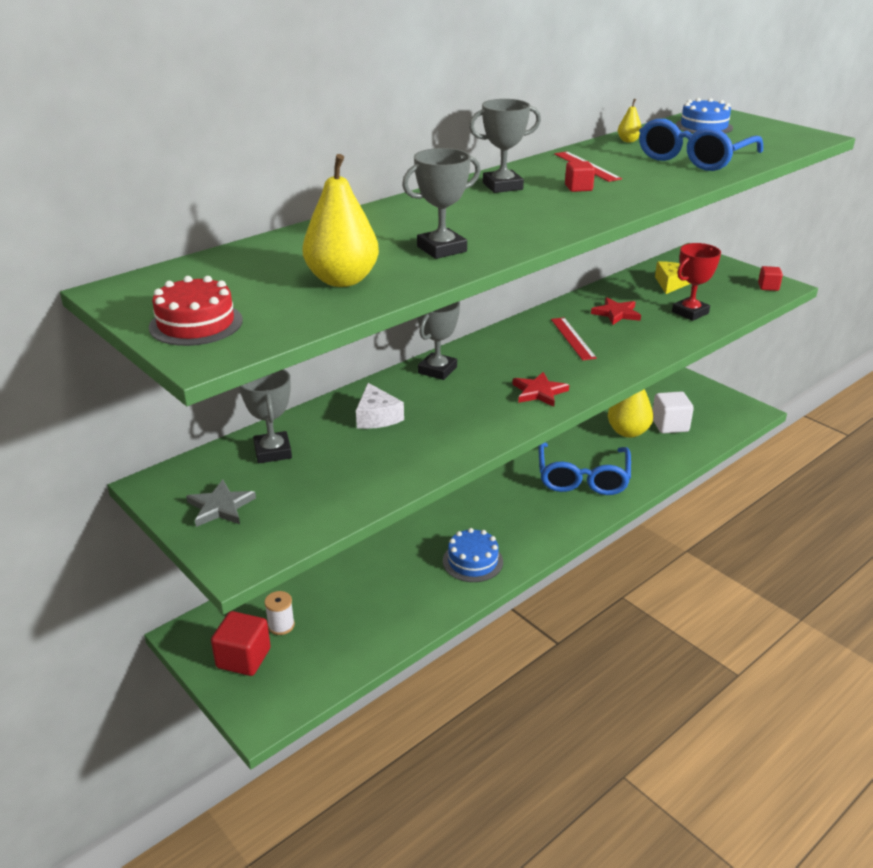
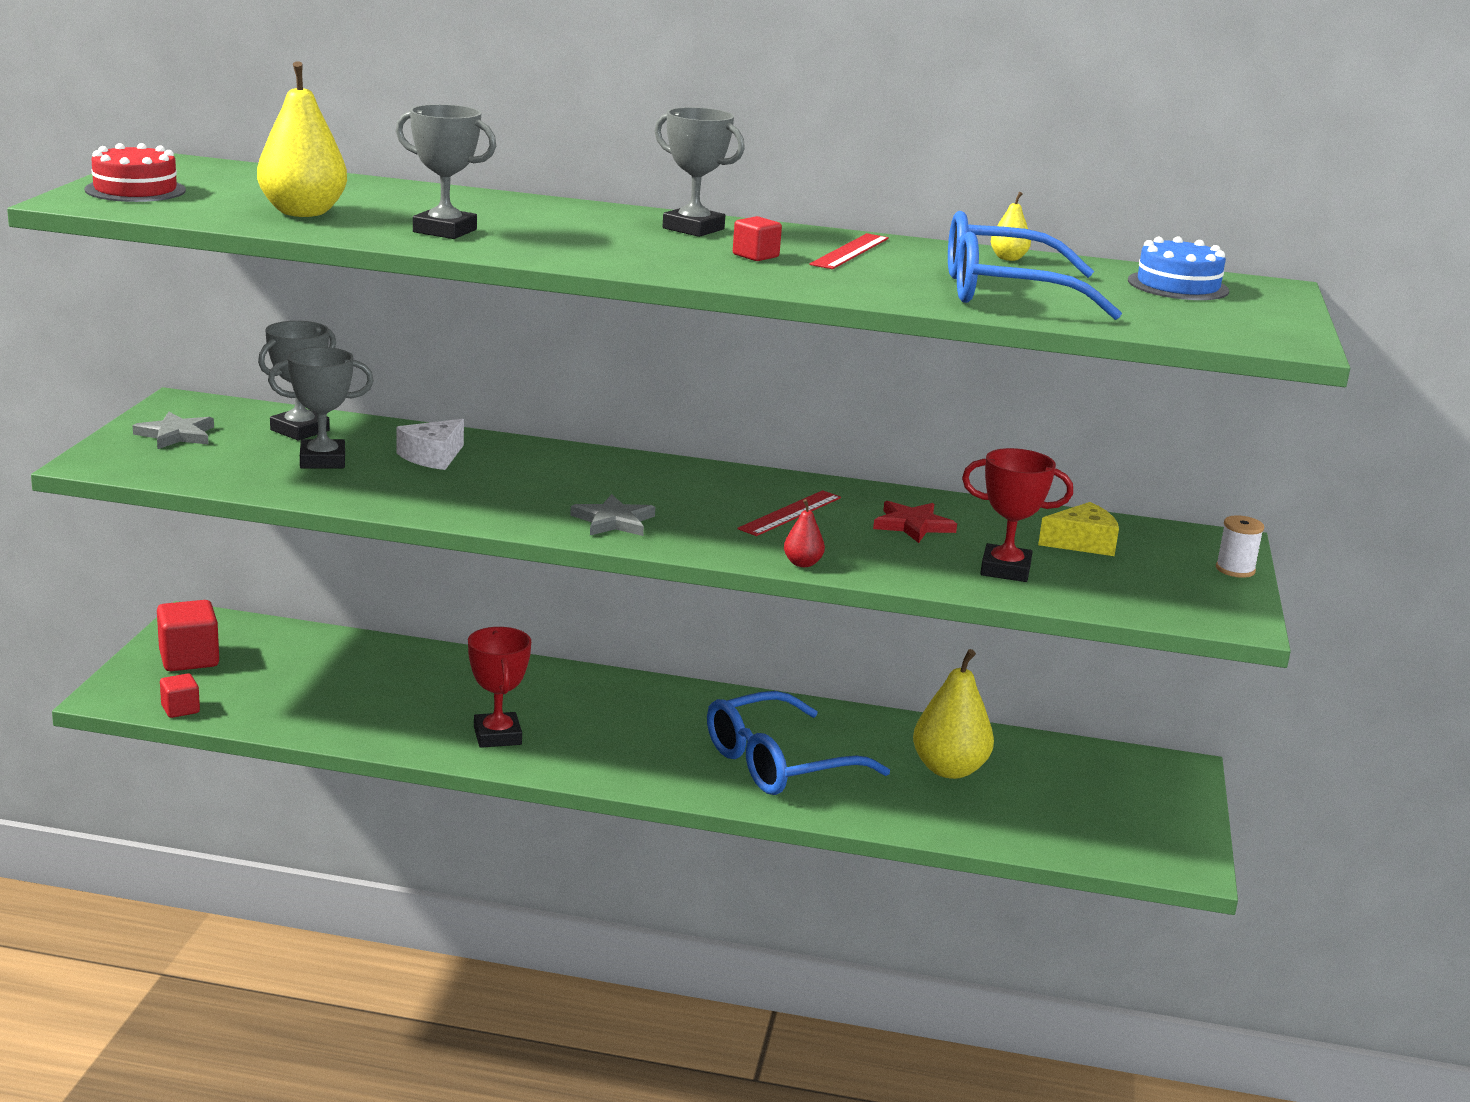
camera: 50 degrees right, 10 degrees down
white spool [264,591,295,635] -> white spool moved to [1216,515,1264,578]
grey trophy [417,301,460,380] -> grey trophy moved to [268,347,374,469]
blue cake [443,528,503,582] -> red trophy [468,627,531,748]
red star [512,372,569,407] -> grey star [570,494,655,536]
white cube [653,391,694,433] -> none
red cube [758,266,783,291] -> red cube moved to [160,673,200,718]
none -> red pear [784,499,825,567]

